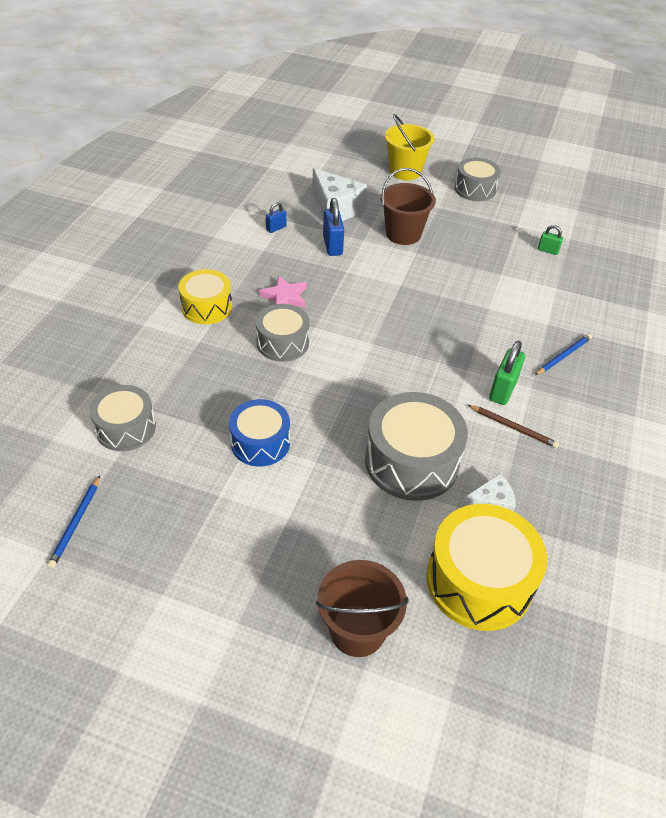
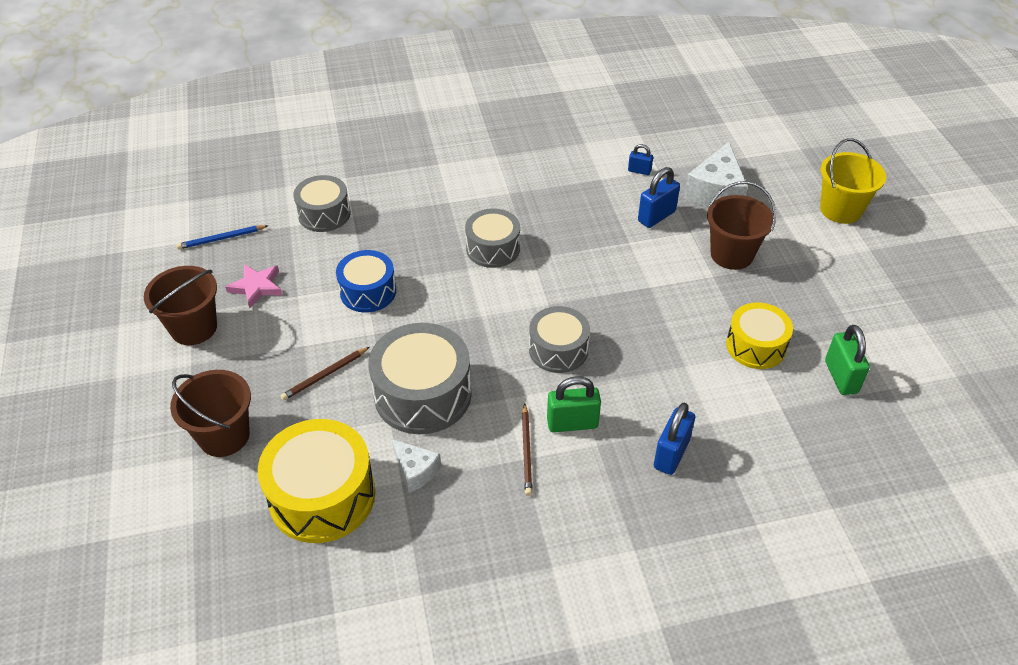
camera: 60 degrees right, 0 degrees up
yellow drum [178,269,232,324] -> yellow drum moved to [726,302,793,369]
pink star [259,275,307,308] -> pink star moved to [225,264,282,308]
grey drum [454,158,501,201] -> grey drum moved to [529,306,590,373]
blue pencil [535,334,592,375] -> blue padlock [654,403,695,475]
green padlock [538,225,563,255] -> green padlock [825,325,870,395], size x1.74
none -> brown bucket [144,266,217,345]
none -> brown pencil [280,347,370,401]

